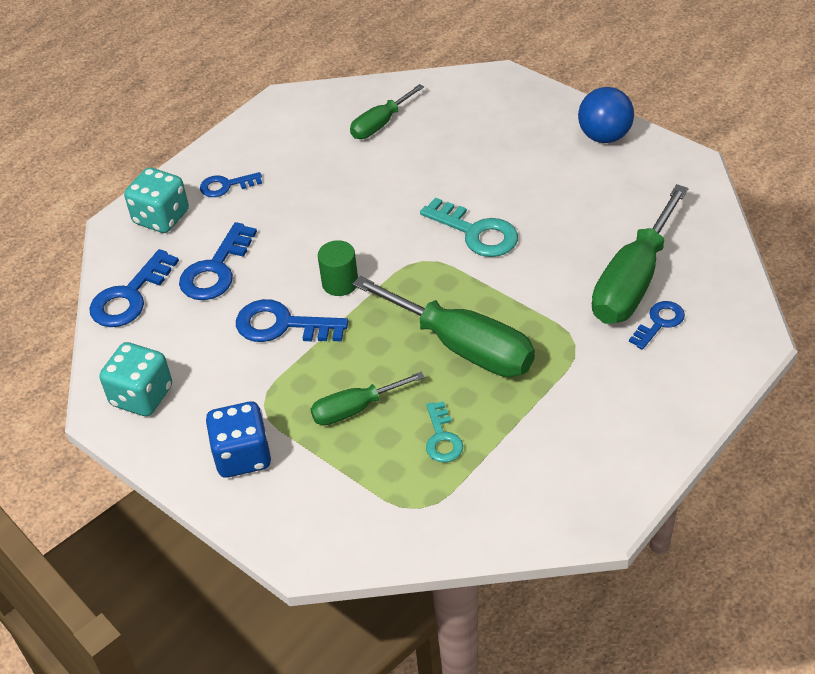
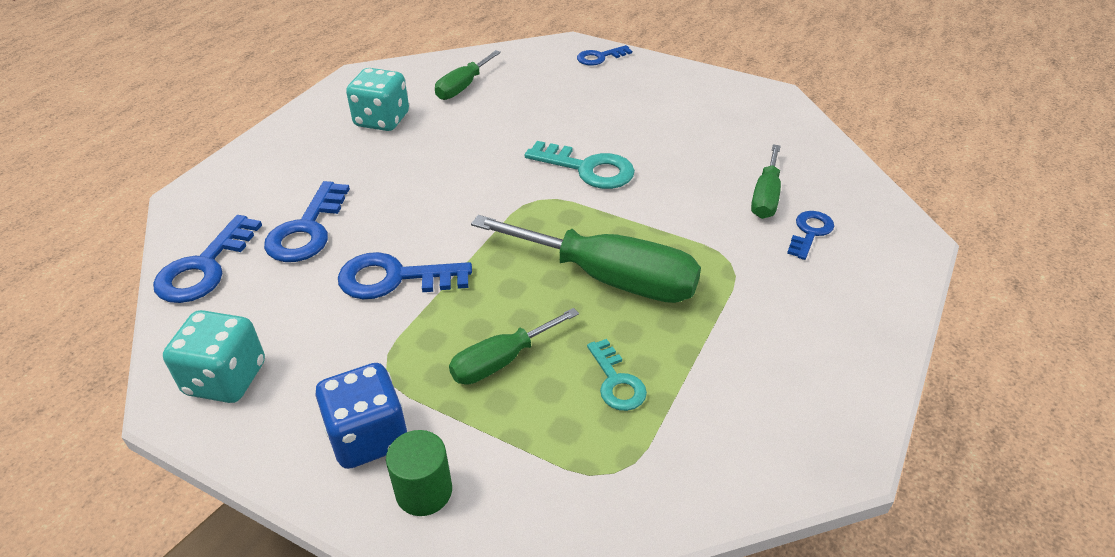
camera: 15 degrees left, 5 degrees down
turquoise dice [124,167,189,233] -> turquoise dice moved to [346,68,409,131]
blue key [200,172,262,197] -> blue key moved to [577,45,632,66]
green cylinder [318,240,358,296] -> green cylinder moved to [386,430,452,516]
blue ball [578,87,634,143] -> none
green screwdriver [592,184,689,324] -> green screwdriver [751,144,781,219], size x0.56

